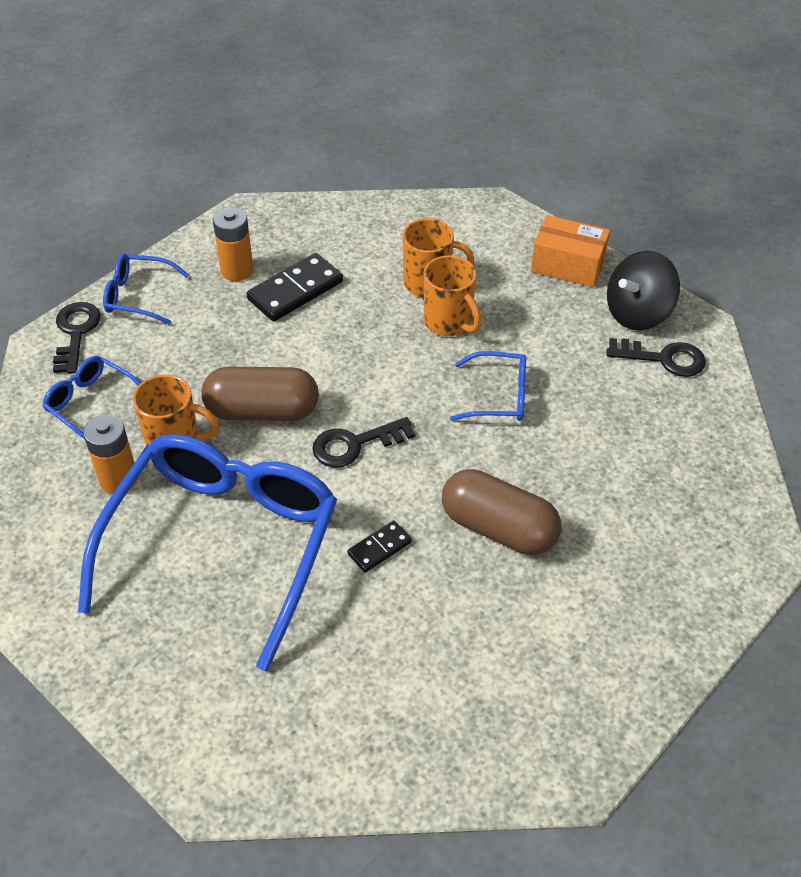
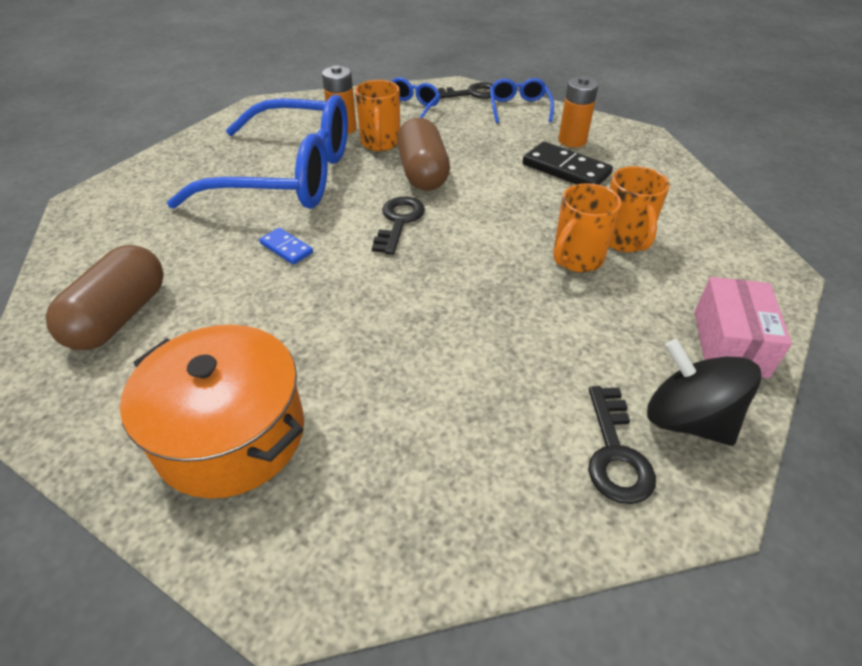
camera: 80 degrees right, 5 degrees down
black key [312,417,415,468] -> black key turned 45 degrees clockwise [372,197,425,255]
black domino [347,520,412,573] -> blue domino [259,228,313,265]
brown capsule [442,469,561,555] -> brown capsule moved to [46,245,164,350]
blue glasses [450,351,526,421] -> none
orange box [531,215,610,287] -> pink box [694,277,792,378]
none -> orange pot [120,325,304,499]

